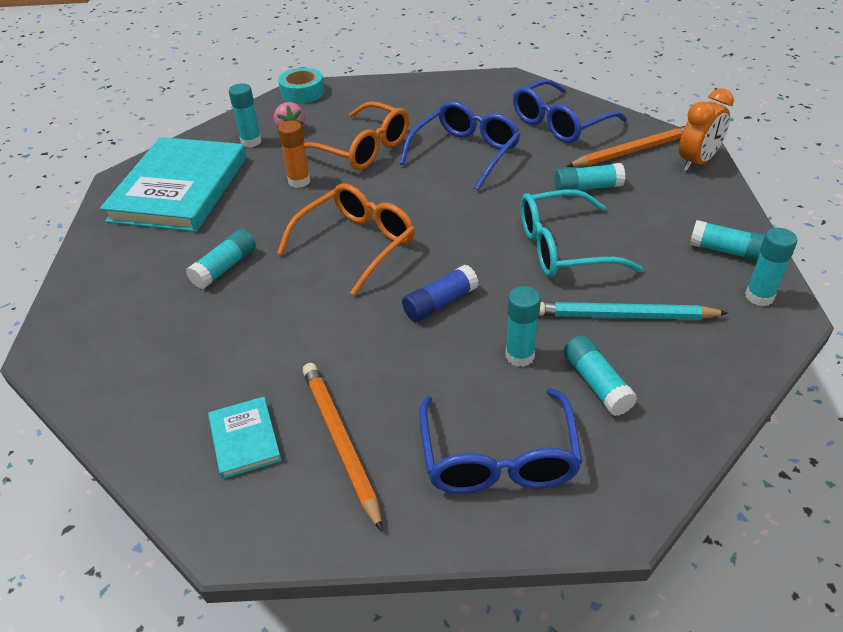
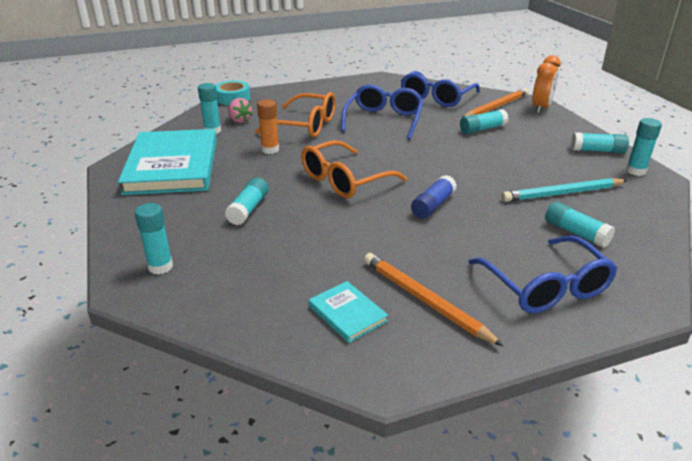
camera: 20 degrees left, 10 degrees down
orange glasses [277,183,415,296] -> orange glasses turned 150 degrees counterclockwise [301,140,407,198]
turquoise glue stick [506,286,541,367] -> turquoise glue stick moved to [135,203,173,275]
turquoise glasses [521,190,643,277] -> none

